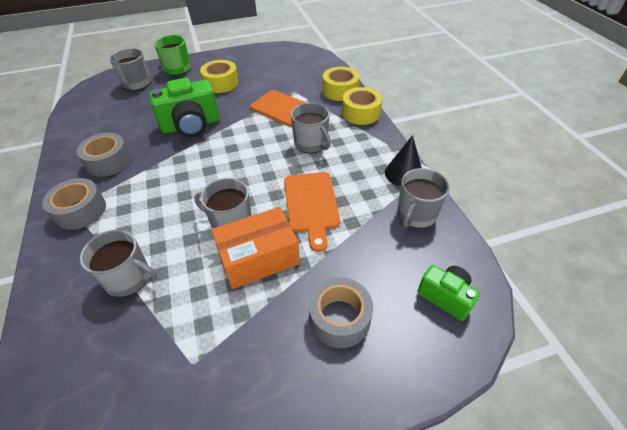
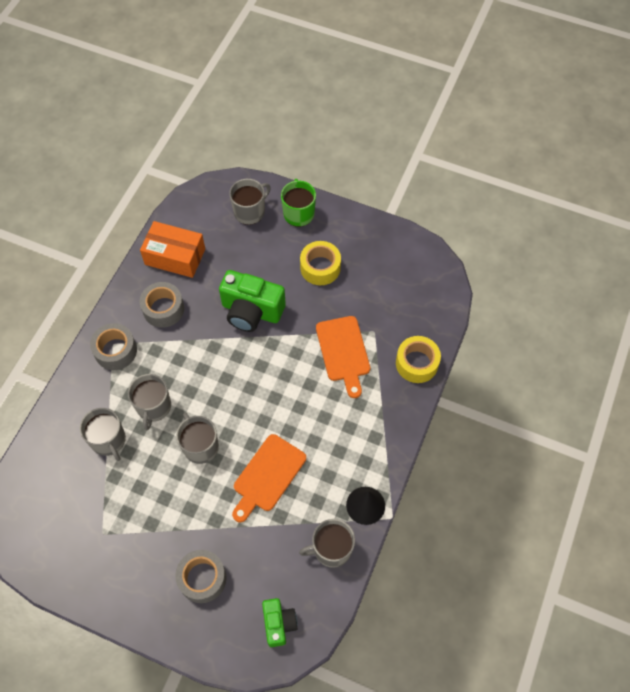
camera: 40 degrees right, 15 degrees up
orange box [211,207,300,289] -> orange box moved to [140,221,205,278]
grey mug [291,103,331,153] -> grey mug moved to [128,374,171,430]
yellow tape [342,87,382,125] -> none

